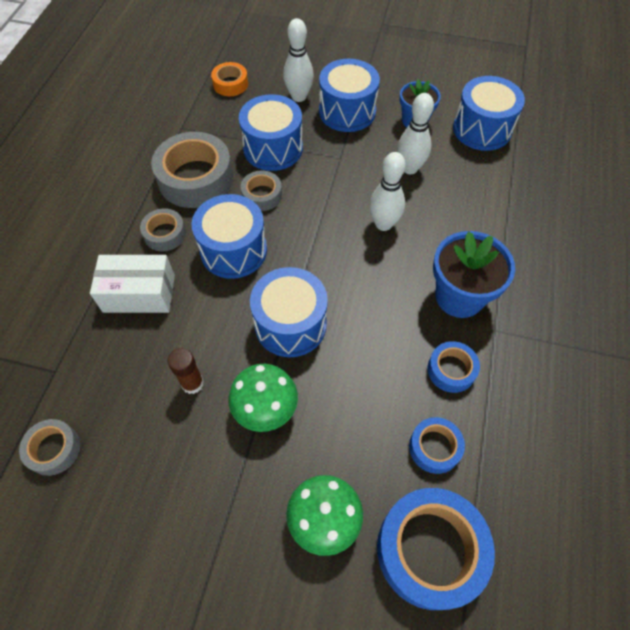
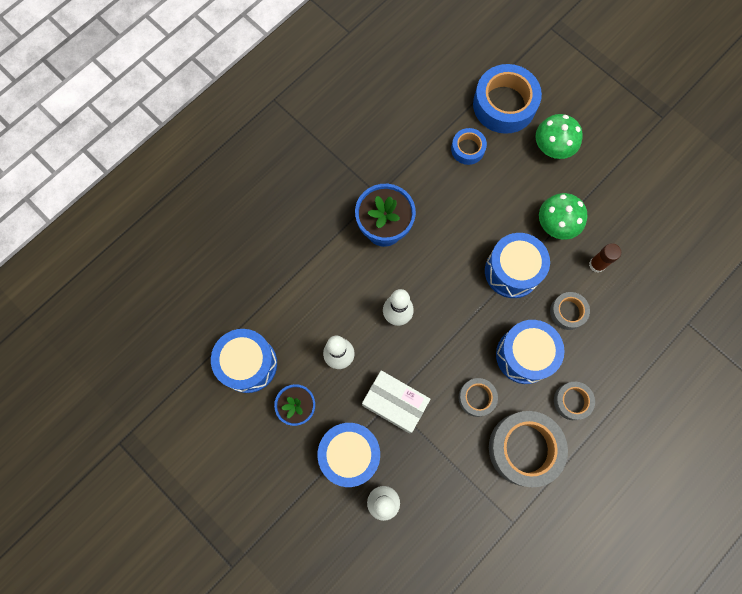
camera: 150 degrees left, 15 degrees up
grey tape [19,419,80,476] -> grey tape moved to [550,292,590,330]
white box [90,255,175,313] -> white box moved to [362,370,430,434]
orange tape [211,62,248,96] -> none
blue drum [239,94,303,171] -> none
blue tape [427,341,480,393] -> none

